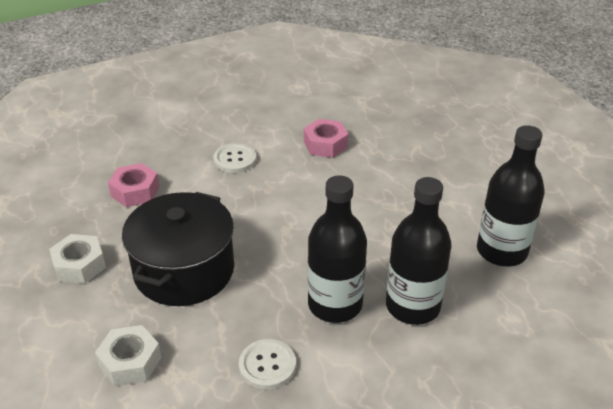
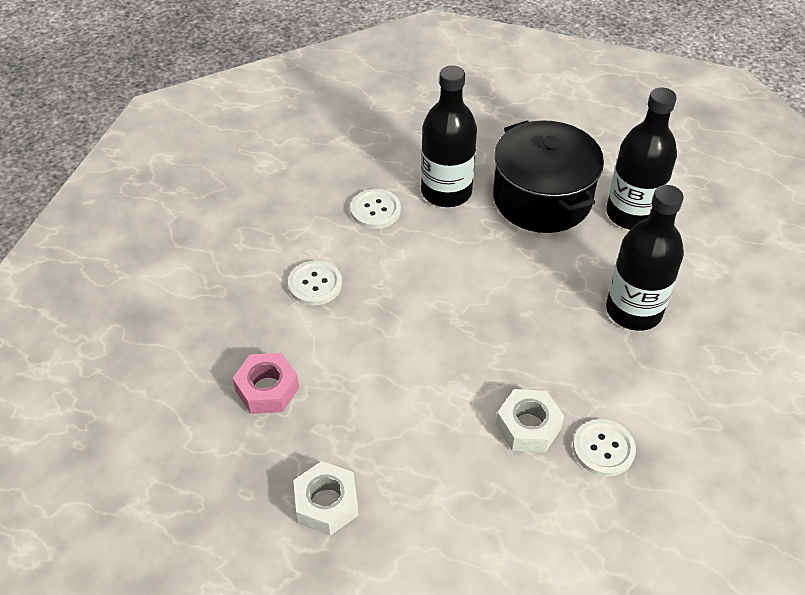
camera: 45 degrees left, 10 degrees up
white nut [95,325,161,386] -> white nut moved to [496,389,564,453]
black pot [122,192,234,306] -> black pot moved to [493,120,604,233]
pink nut [304,119,348,158] -> white button [350,189,401,229]
black bottle [308,175,367,323] -> black bottle moved to [421,65,477,207]

